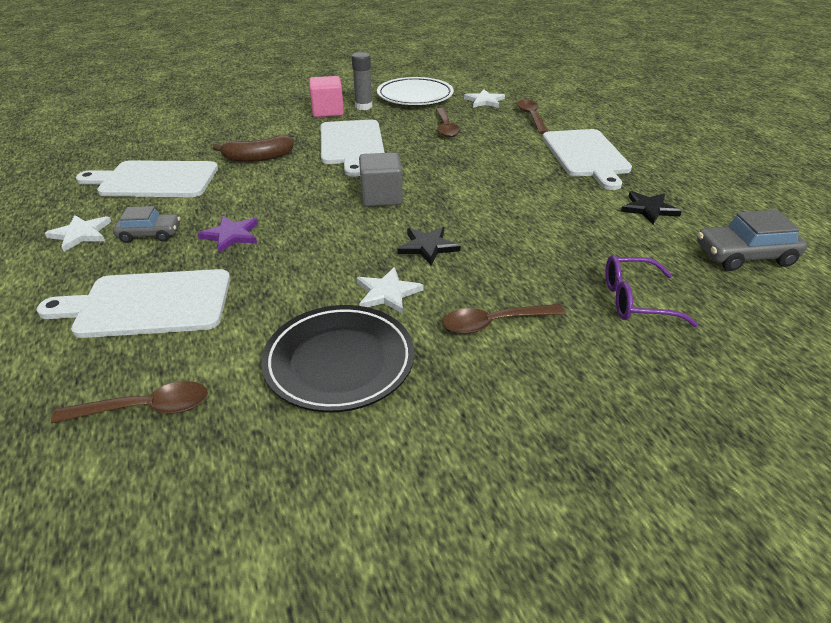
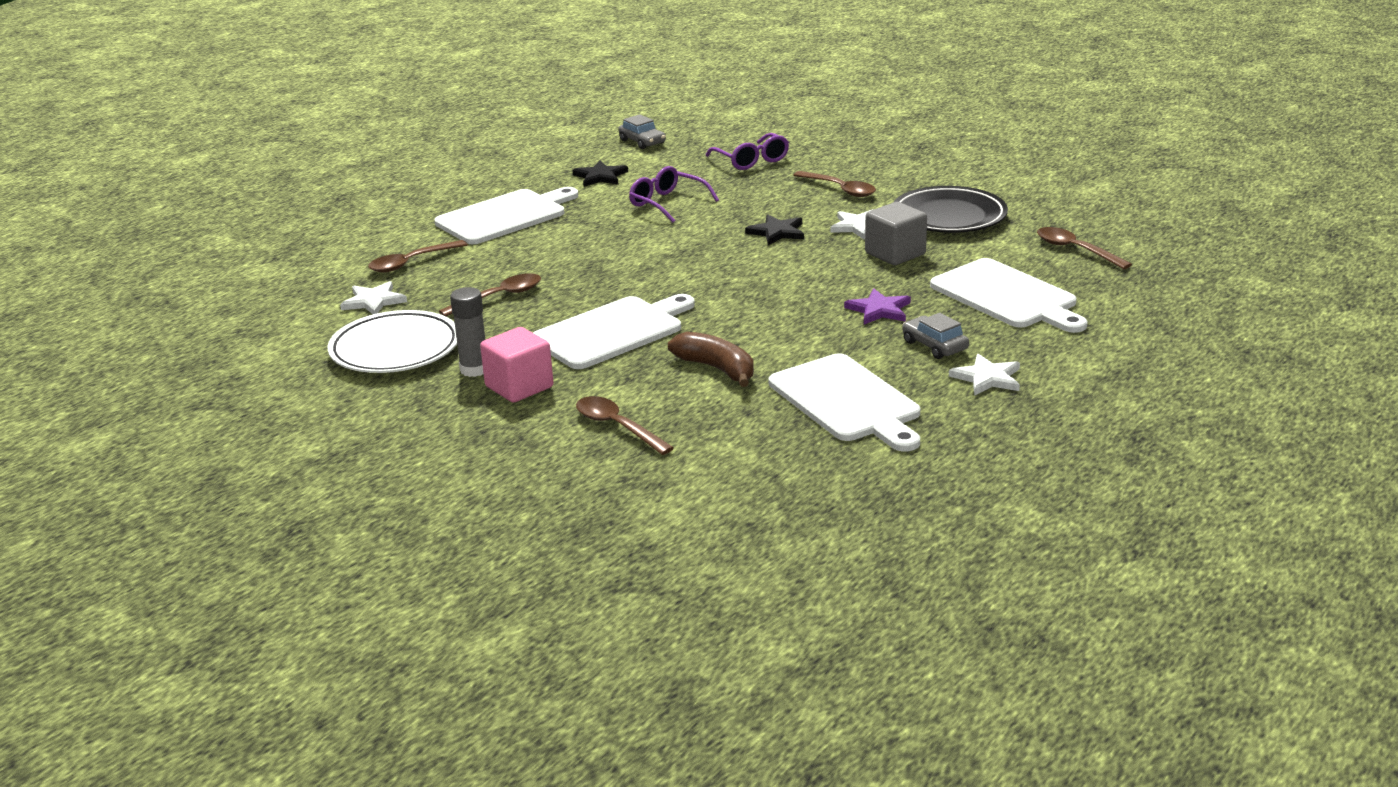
camera: 120 degrees left, 10 degrees down
grey cube [359,152,403,207] -> grey cube moved to [865,202,927,265]
grey car [697,210,807,271] -> grey car [618,114,666,149], size x0.67
none -> brown spoon [576,396,674,455]
none -> purple glasses [629,166,719,223]

